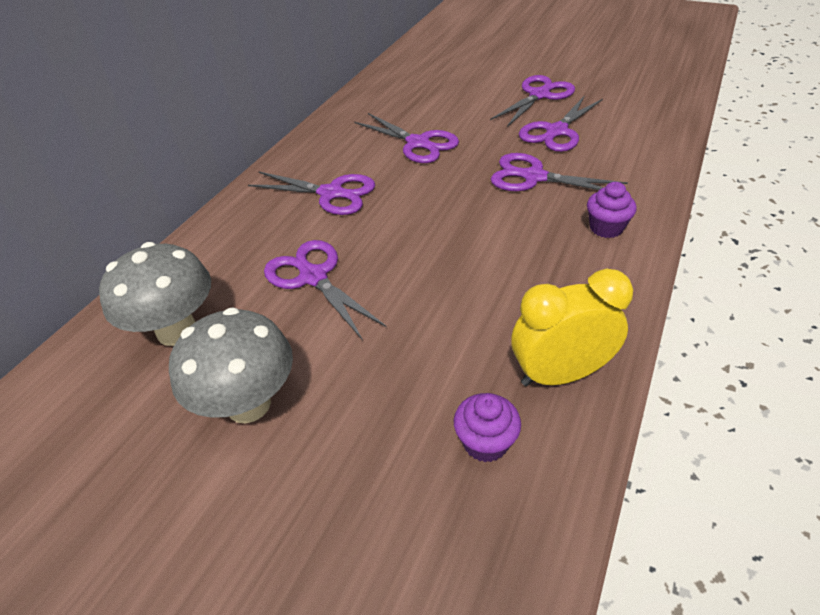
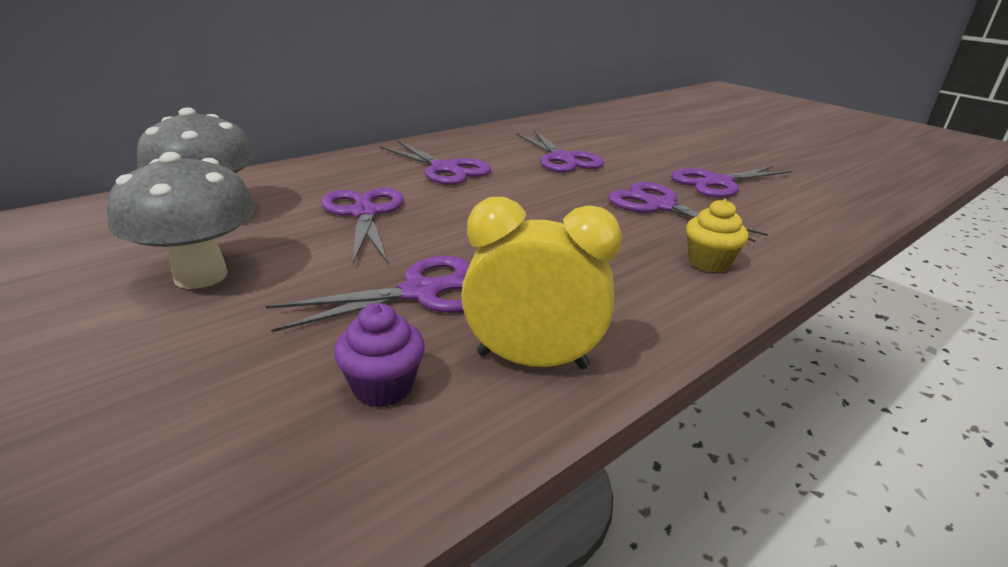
camera: 20 degrees right, 15 degrees down
purple scissors [490,75,575,127] -> purple scissors moved to [266,256,470,332]
purple cupcake [587,182,637,238] -> yellow cupcake [686,199,749,272]

